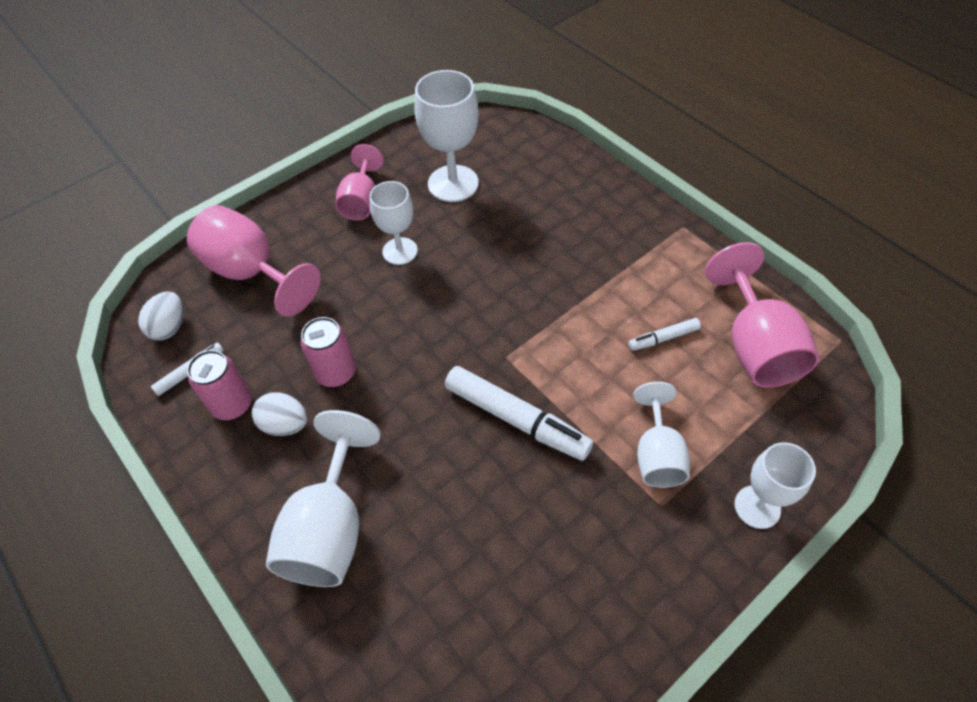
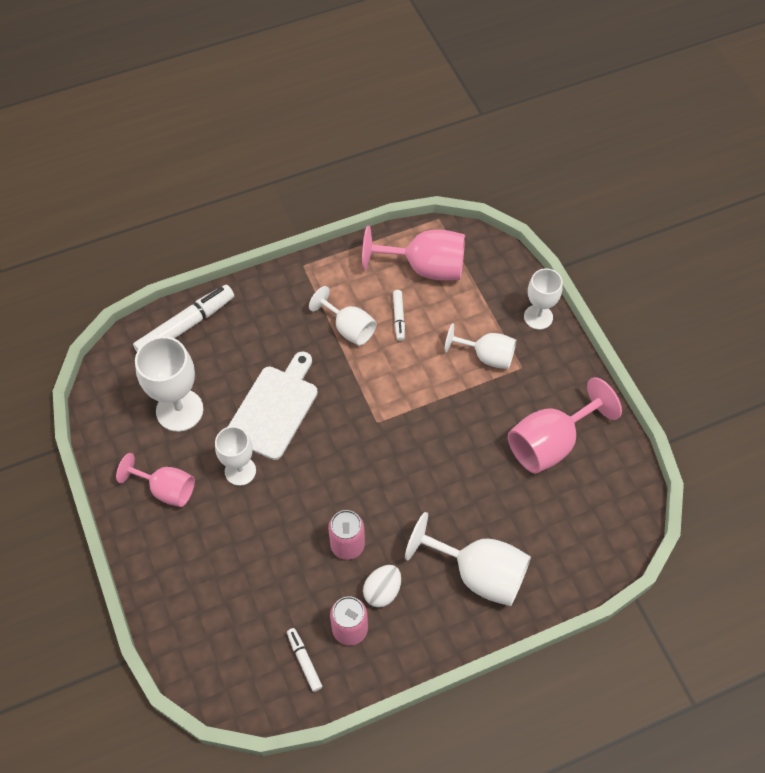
camera: 75 degrees left, 5 degrees up
white egg [138,292,184,340] -> none
pink goblet [187,205,320,317] -> pink goblet moved to [508,377,622,474]
white marker [445,366,593,461] -> white marker moved to [133,285,234,352]
none -> white cutting board [228,352,318,460]
none -> white goblet [309,286,377,346]

